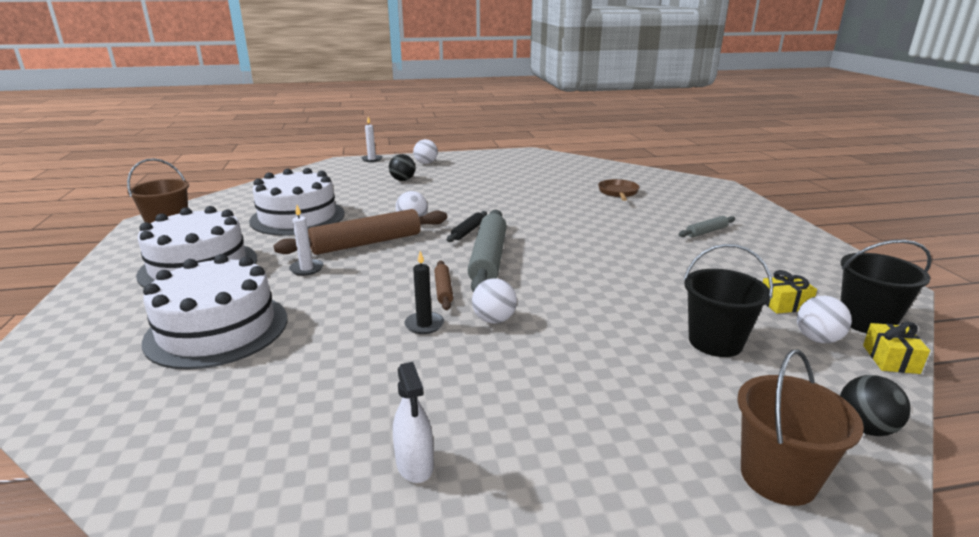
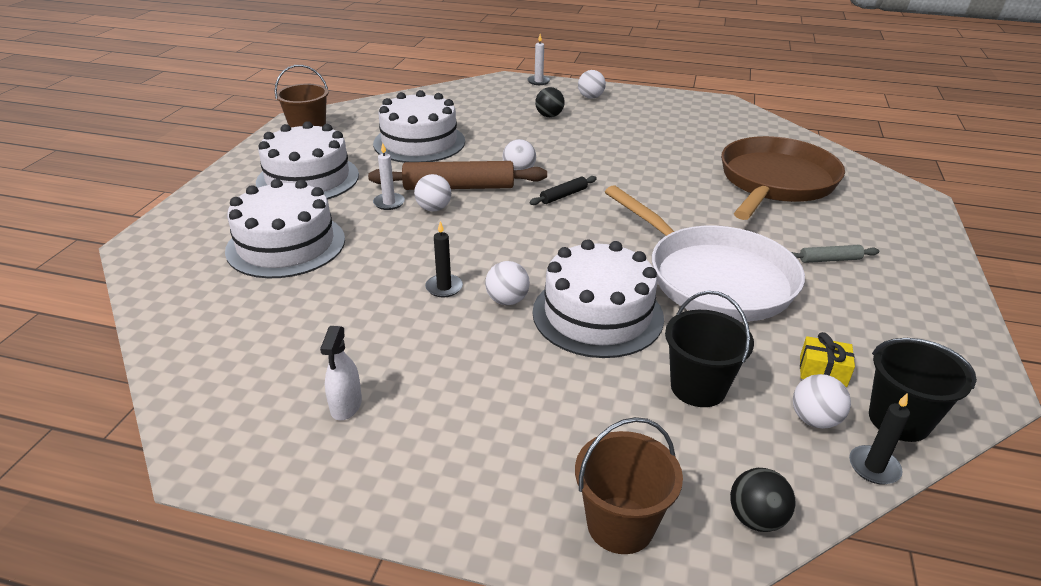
camera: 25 degrees right, 10 degrees up
brown rolling pin [434,261,453,310] -> none
grey rolling pin [467,210,507,292] -> none
brown pan [598,179,640,201] -> brown pan [721,136,845,220], size x2.40
yellow gift [863,322,930,374] -> black candle [849,393,910,485]
none -> white ball [414,174,451,211]
none -> white cake [532,239,664,358]
none -> white pan [605,185,805,322]

